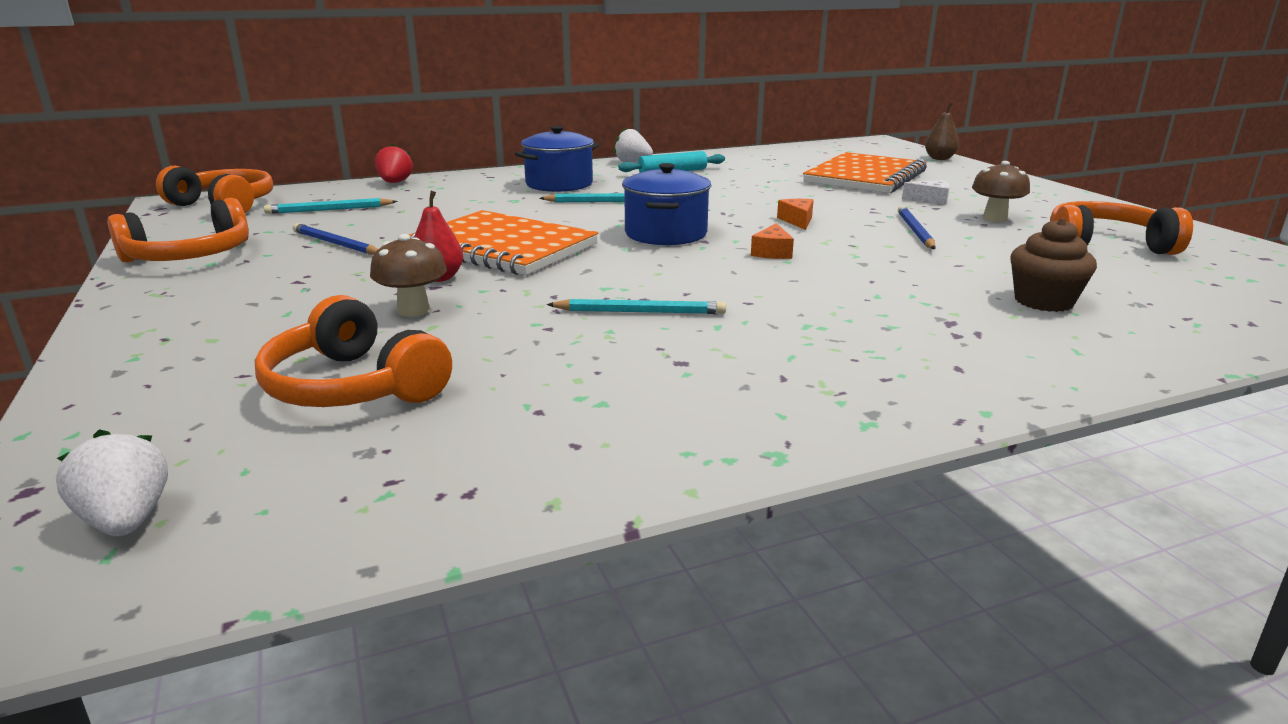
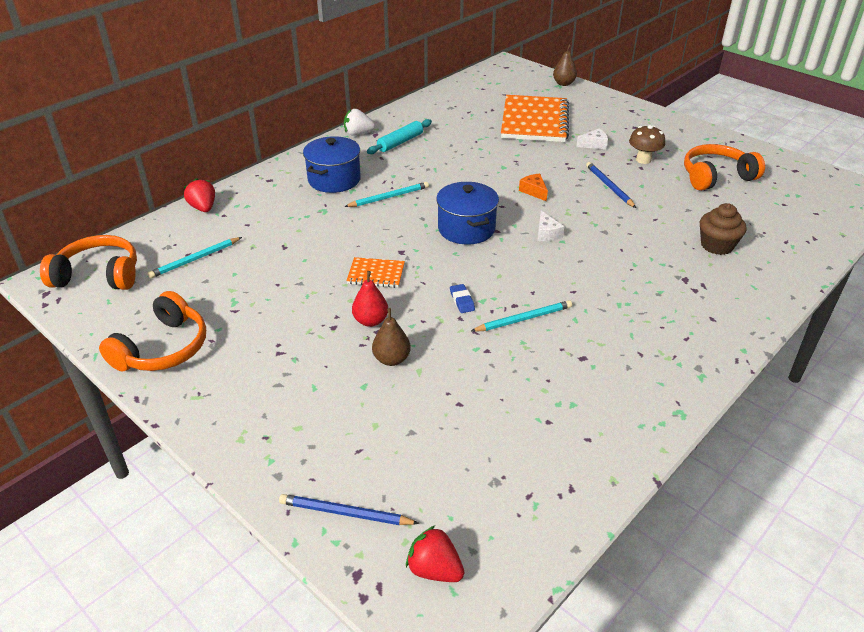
camera: 25 degrees left, 15 degrees up
white strawberry [56,429,168,536] -> red strawberry [406,526,464,582]
orange headphones [255,295,452,407] -> none
blue pencil [293,223,378,255] -> blue pencil moved to [279,494,419,525]
brown mushroom [370,234,447,317] -> brown pear [372,308,411,366]
orange notebook [409,210,598,275] -> orange notebook [346,257,405,288], size x0.47
orange cheese [751,223,794,259] -> white cheese [537,211,564,241]
none -> blue eraser [450,284,475,313]

